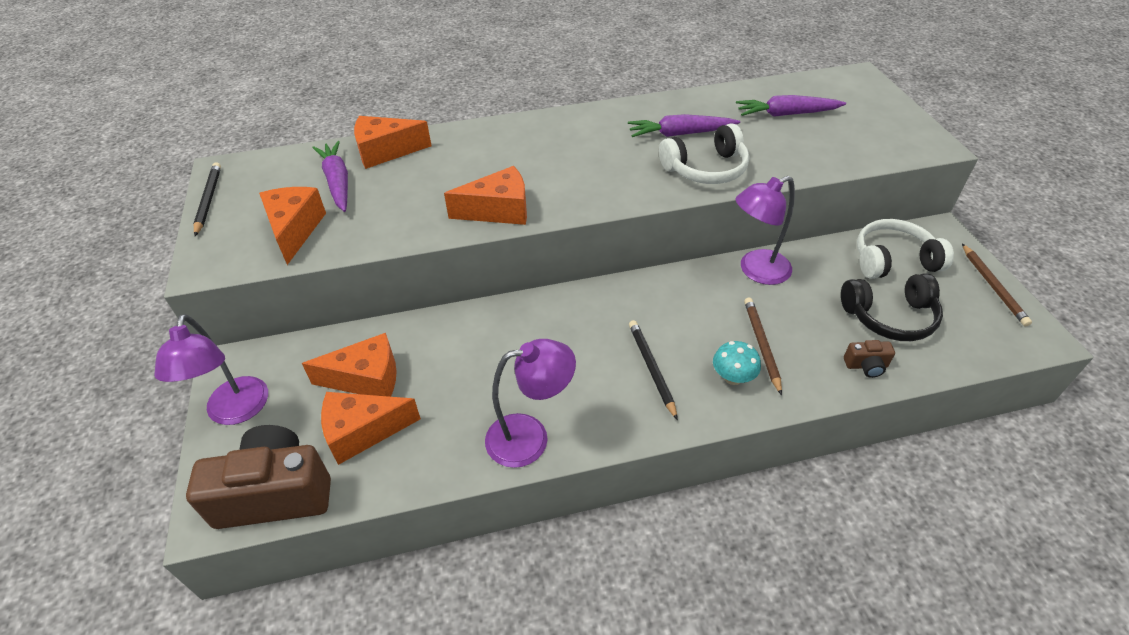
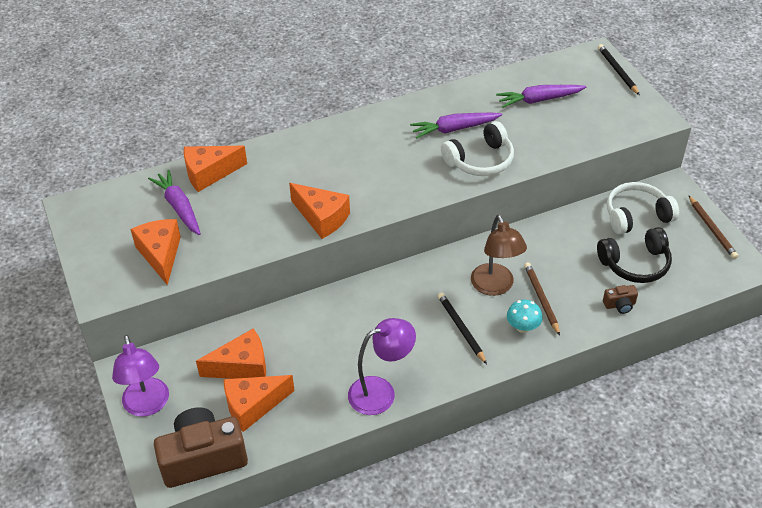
camera: 10 degrees left, 0 degrees up
black pencil [193,162,221,236] -> black pencil moved to [598,44,640,95]
orange cheese [444,166,527,225] -> orange cheese turned 60 degrees clockwise [289,183,350,239]
purple lamp [735,176,795,285] -> none
none -> brown lamp [471,215,527,296]

